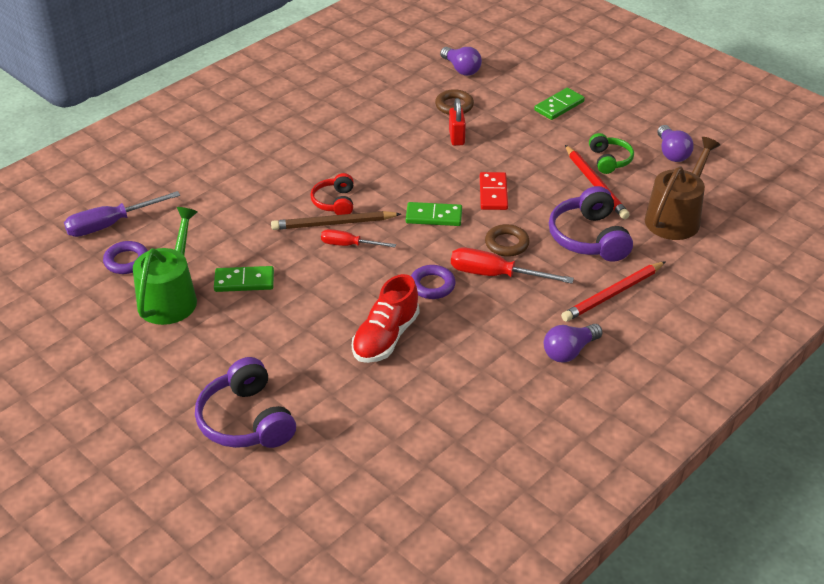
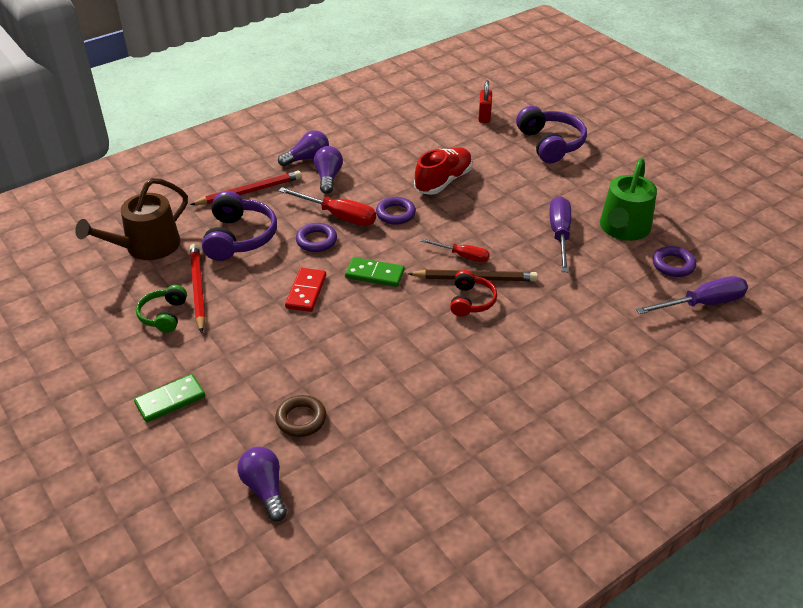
camera: 170 degrees left, 0 degrees up
green domino [214,266,274,292] -> purple screwdriver [549,196,571,272]
red padlock [449,98,466,146] -> red padlock moved to [479,80,492,123]
brown ring [485,224,529,257] -> purple ring [296,223,337,252]
purple light bulb [657,125,694,162] -> purple light bulb moved to [314,146,343,194]

